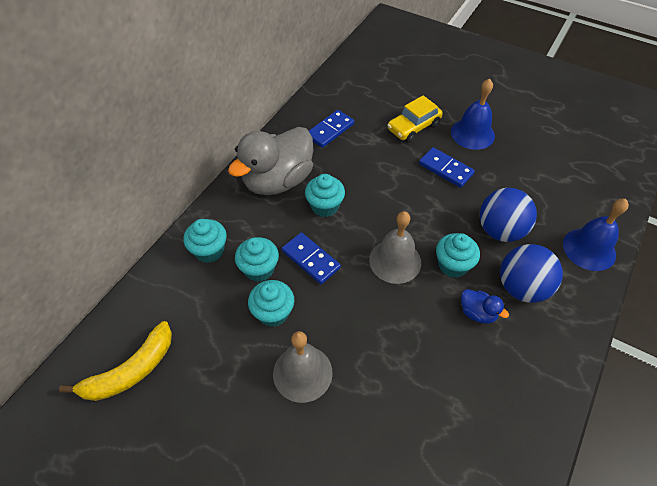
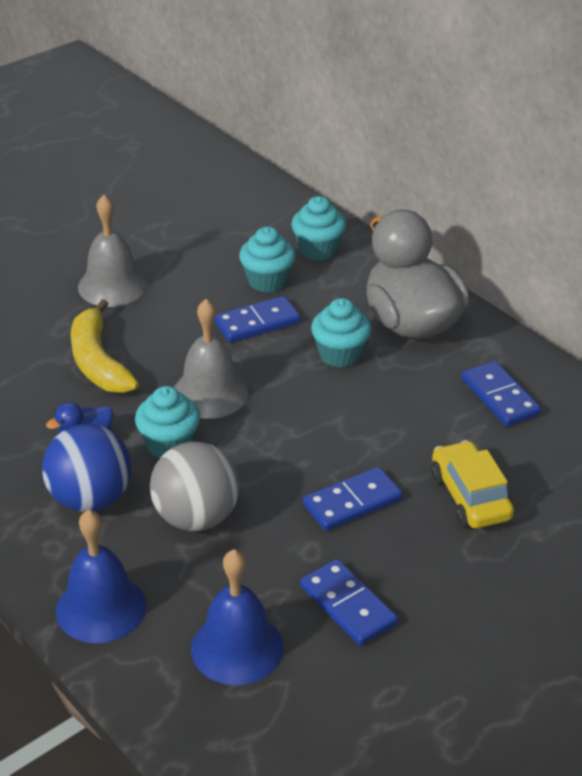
camera: 110 degrees right, 15 degrees down
yellow banana [59,321,172,401] -> yellow banana moved to [71,299,139,393]
turquoise cupcake [248,280,294,327] -> none
blue bell [451,79,495,150] -> blue bell moved to [191,549,284,685]
blue ball [480,188,537,242] -> grey ball [150,442,240,531]
none -> blue domino [300,559,398,646]

